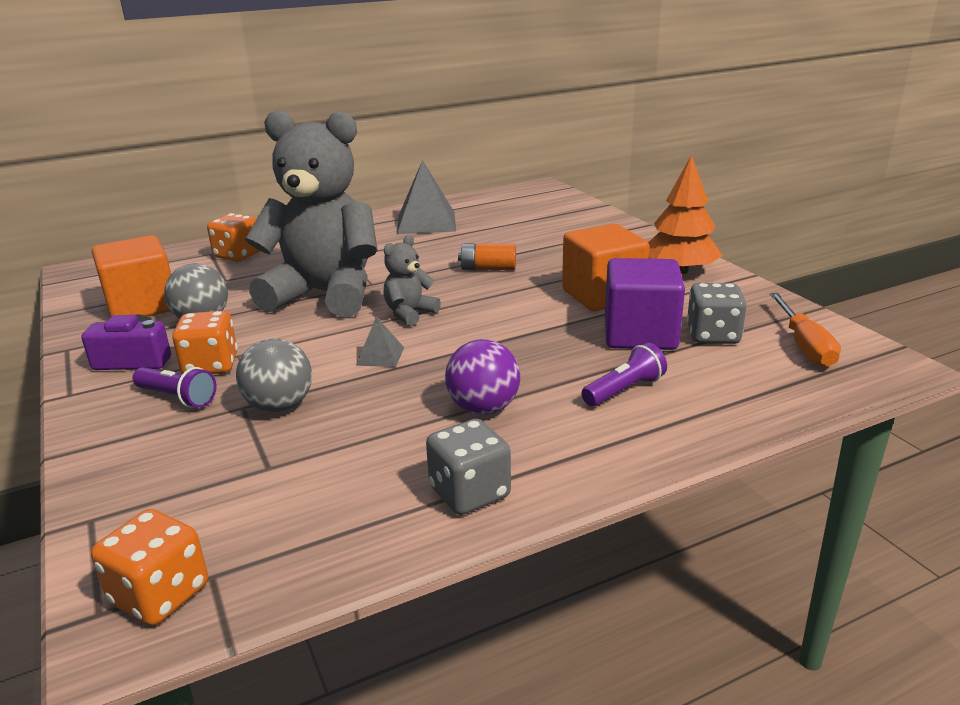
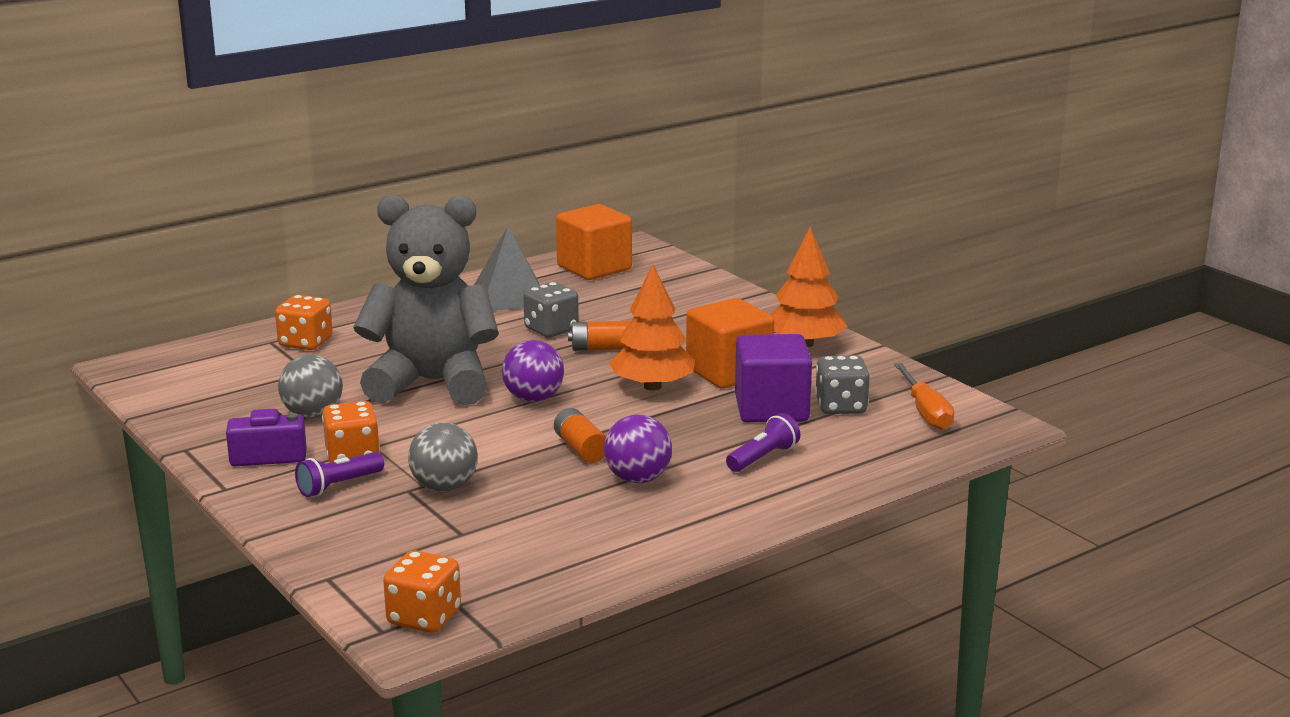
camera: 10 degrees left, 5 degrees down
orange cube [92,235,171,317] -> orange cube moved to [556,204,632,280]
purple flashlight [133,367,216,408] -> purple flashlight turned 120 degrees clockwise [295,452,384,497]
grey pyramid [356,316,404,367] -> none
grey teddy bear [383,235,441,326] -> purple ball [502,340,564,402]
grey dice [426,419,511,515] -> grey dice moved to [523,282,579,337]
none -> orange battery [554,408,606,463]
none -> orange tree [609,264,695,391]

